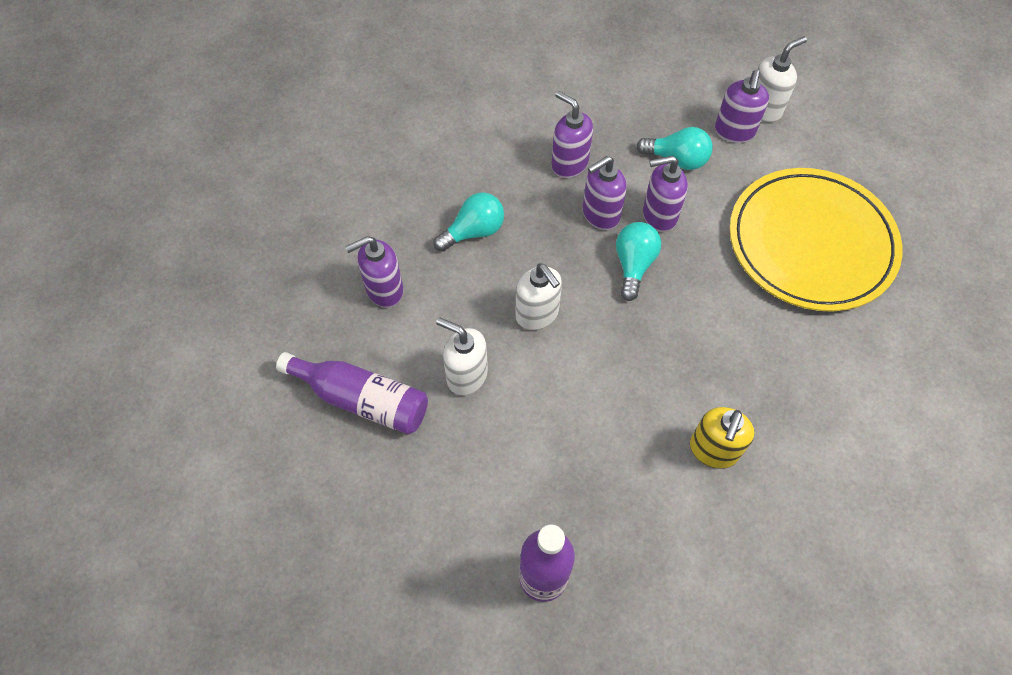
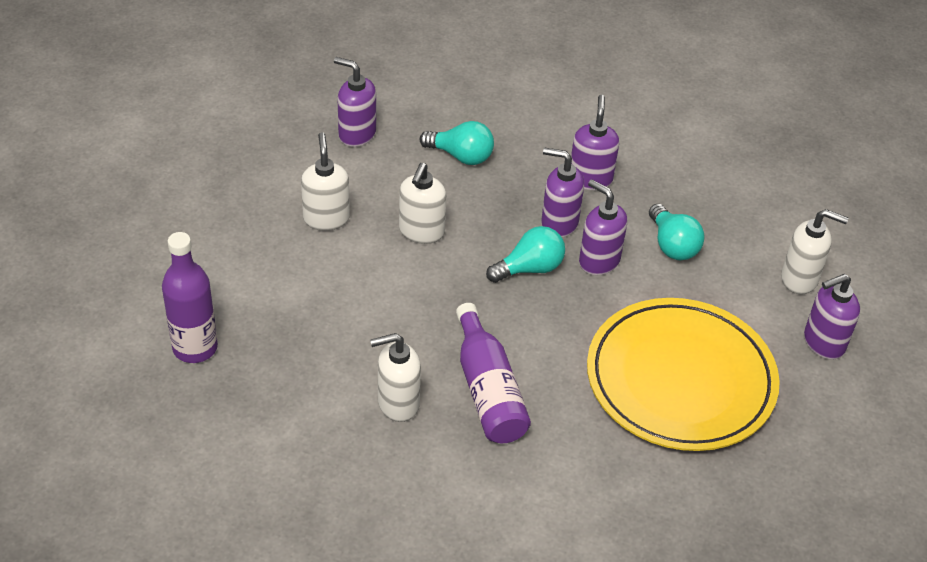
camera: 50 degrees right, 15 degrees down
purple bottle [276,352,428,434] -> purple bottle moved to [456,303,531,443]
yellow soap dispenser [690,407,755,469] -> white soap dispenser [370,333,421,422]
purple soap dispenser [715,70,769,143] -> purple soap dispenser moved to [804,274,860,360]

